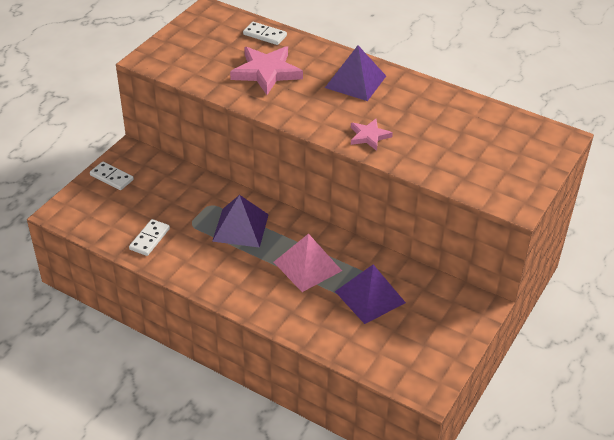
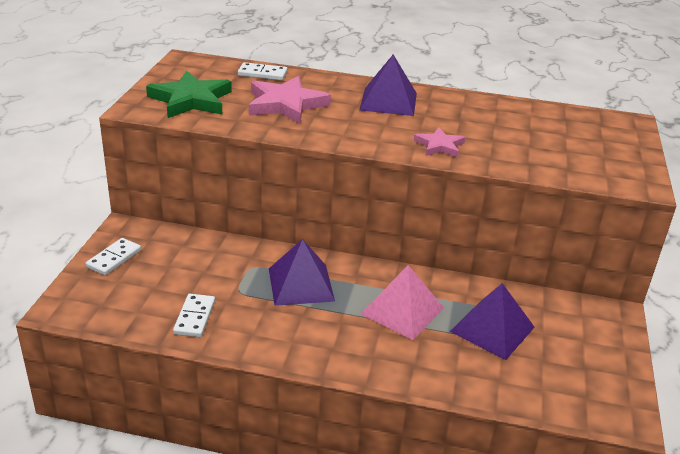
camera: 20 degrees left, 10 degrees down
white domino [90,161,134,190] -> white domino turned 75 degrees counterclockwise [86,238,141,276]
none -> green star [146,70,232,118]

